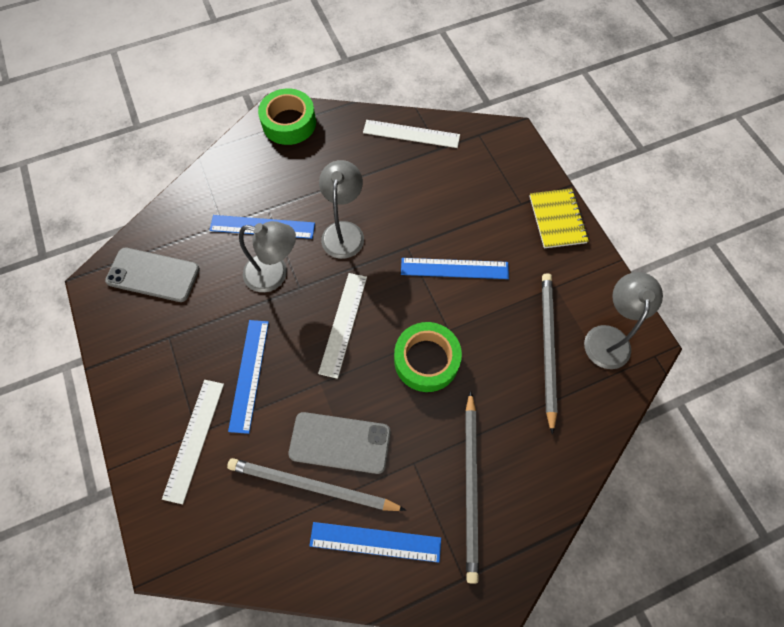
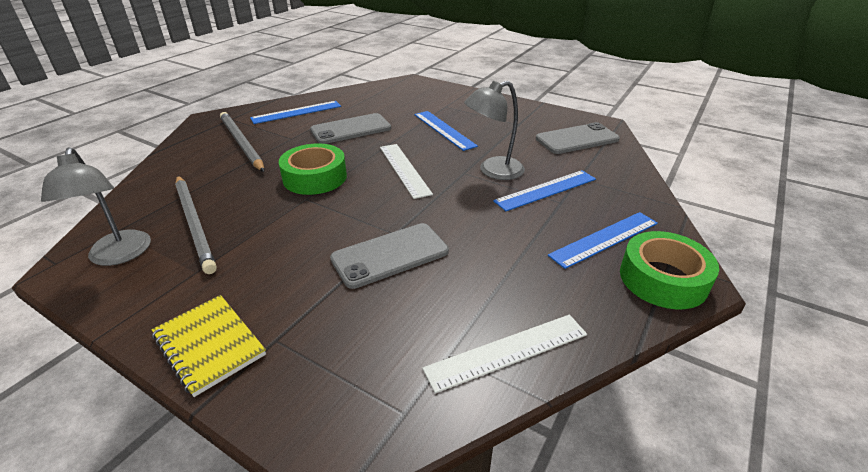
camera: 145 degrees right, 30 degrees down
white ruler [162,380,224,504] -> none
grey pencil [227,458,406,511] -> none
grey lamp [319,160,364,259] -> none
blue ruler [401,258,509,279] -> blue ruler moved to [548,212,658,269]
none -> grey phone [330,223,449,289]

